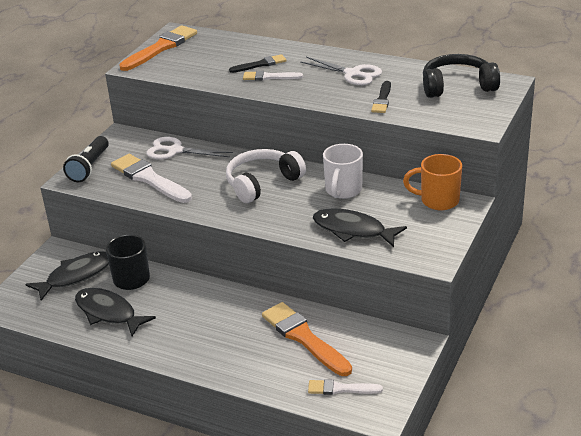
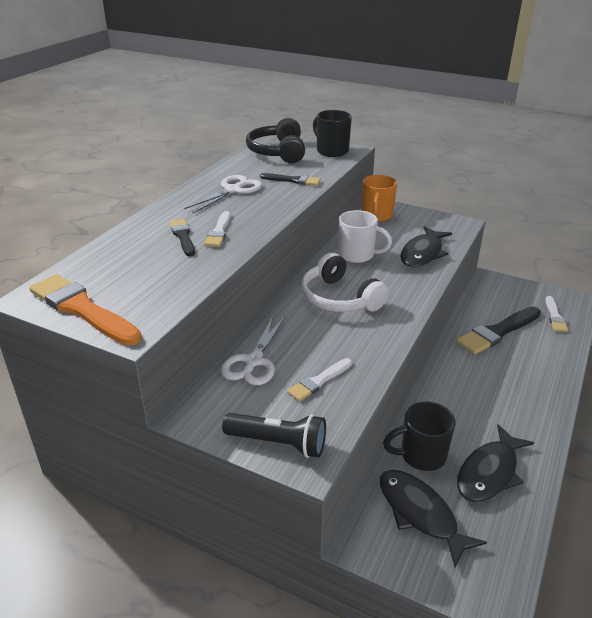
camera: 90 degrees left, 0 degrees up
white brush [111,154,192,203] -> white brush [287,358,352,402], size x0.56
orange brush [262,302,352,376] -> black brush [456,307,541,354]
none -> black mug [313,110,352,157]

